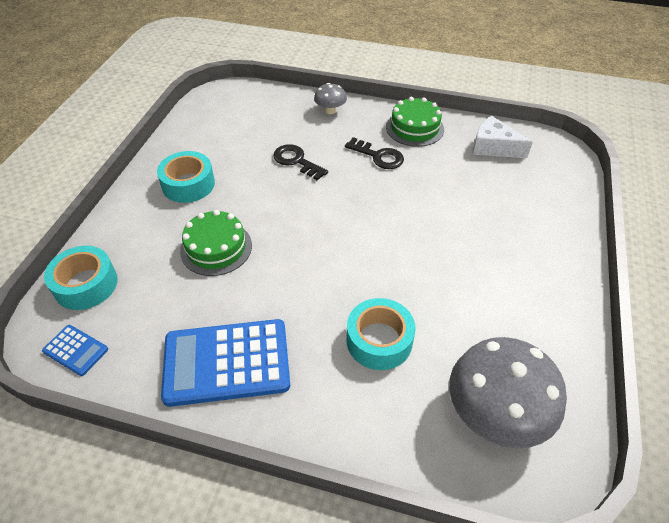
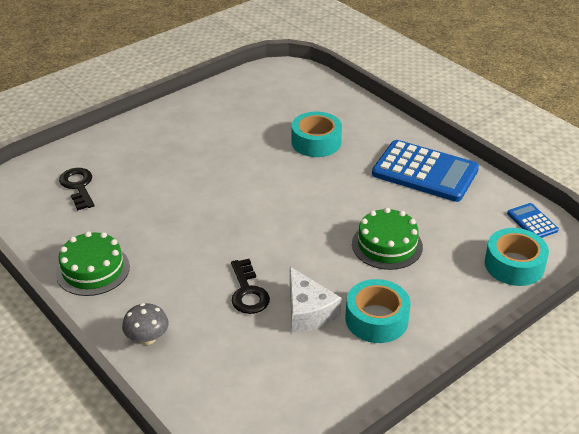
camera: 145 degrees left, 10 degrees down
black key [345,137,404,169] -> black key moved to [59,168,95,210]
grey mushroom [449,337,567,448] -> none
white cheese [473,116,533,158] -> white cheese moved to [290,267,342,333]

